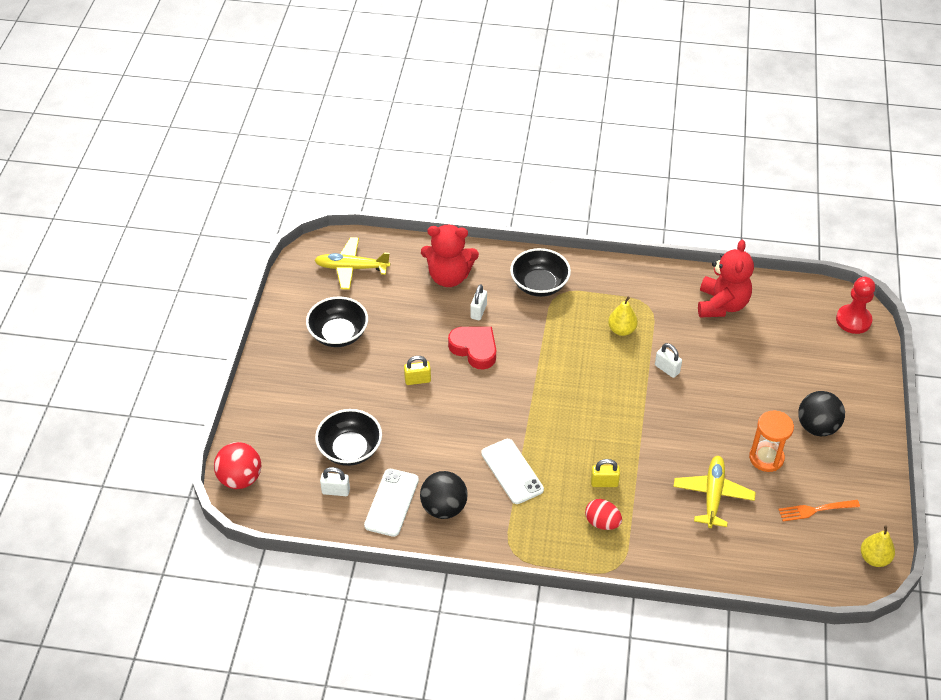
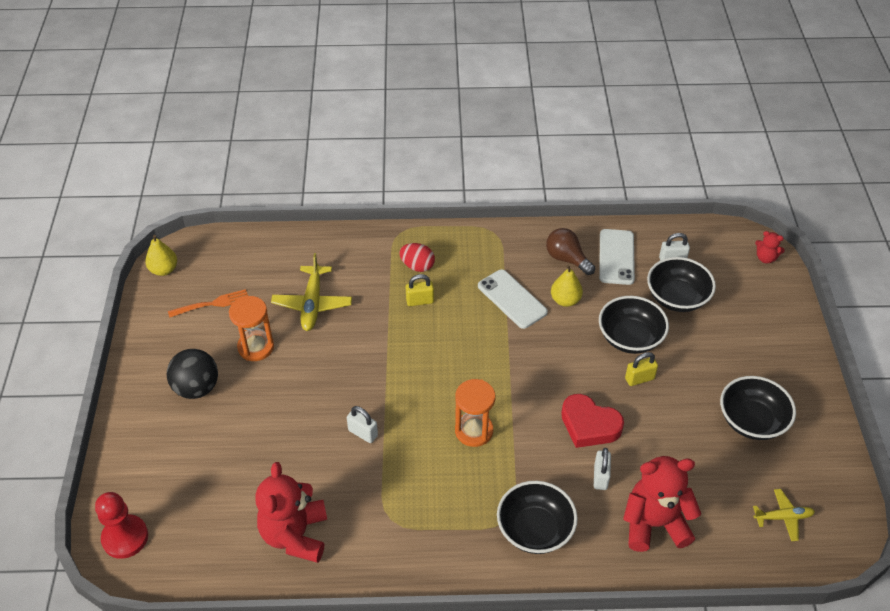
camera: 170 degrees right, 0 degrees up
red ball [214,442,261,489] -> red teddy bear [755,231,785,263]
yellow plane [315,237,390,290] -> yellow plane [753,489,815,541], size x0.62
black ball [420,471,468,519] -> brown light bulb [546,228,595,275]
yellow pear [608,297,638,336] -> yellow pear moved to [551,265,583,307]
none -> orange hourglass [455,379,496,447]
none -> black bowl [599,296,669,354]

